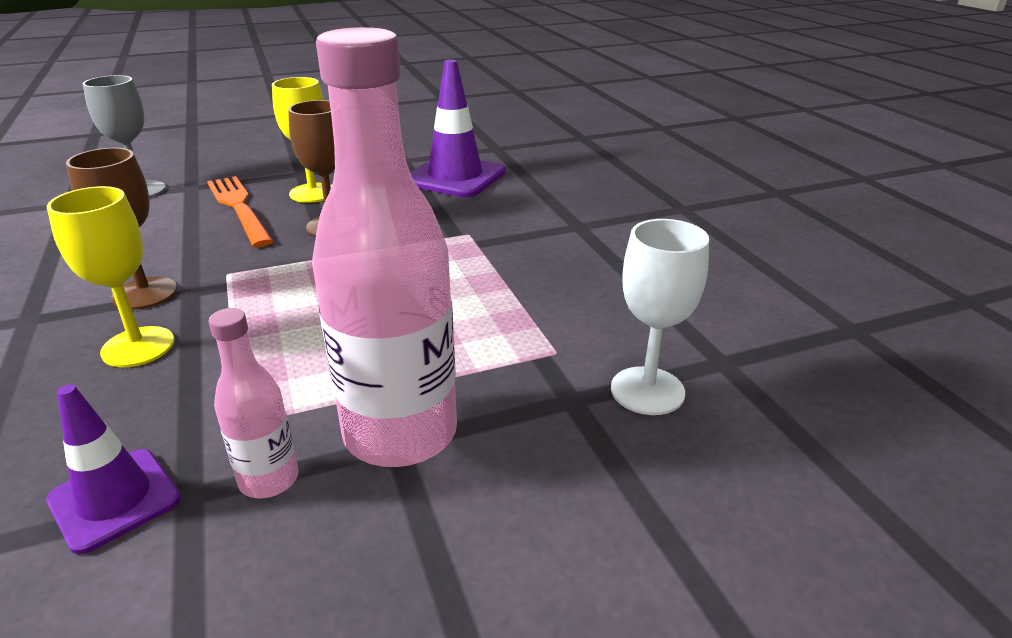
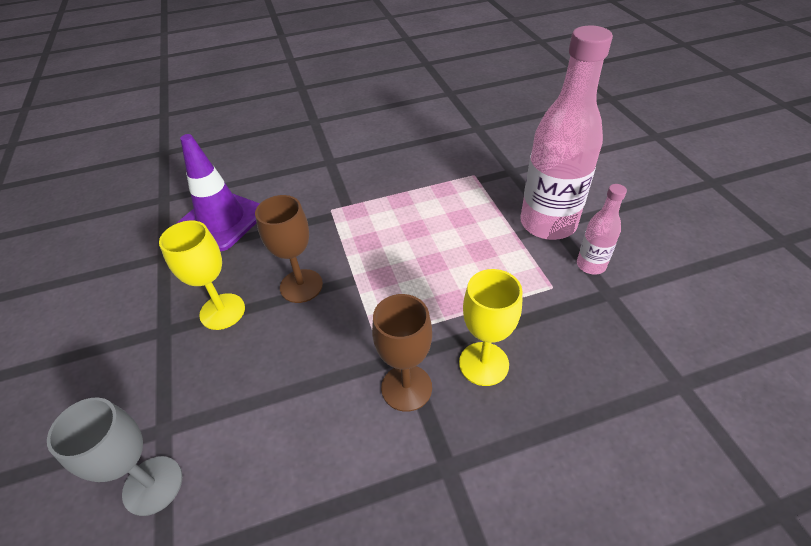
camera: 85 degrees left, 15 degrees up
purple traffic cone [46,384,181,554] -> none
orange fork [207,176,273,247] -> none
white goblet [611,219,709,415] -> none

